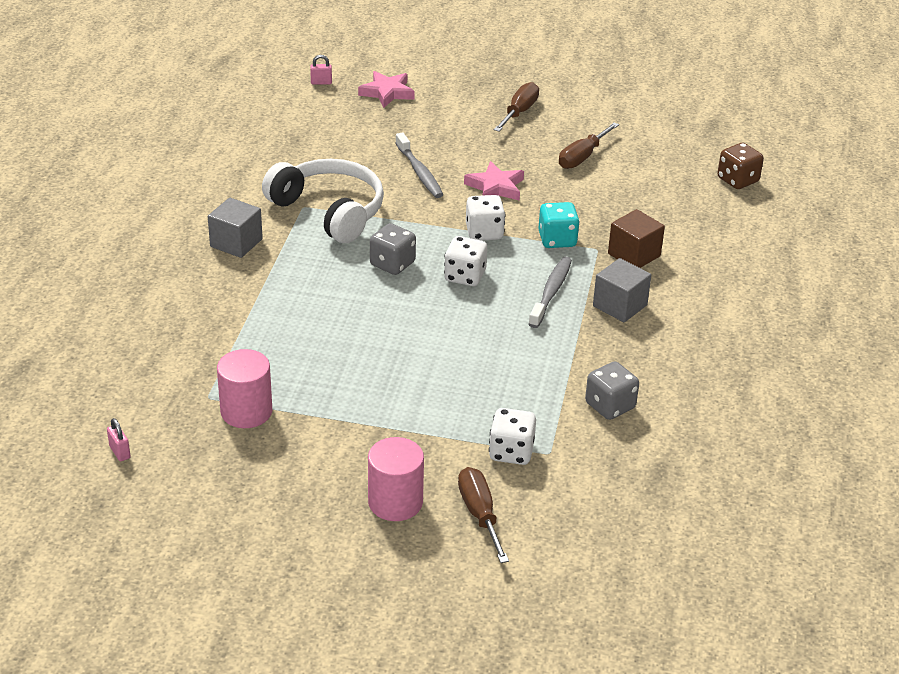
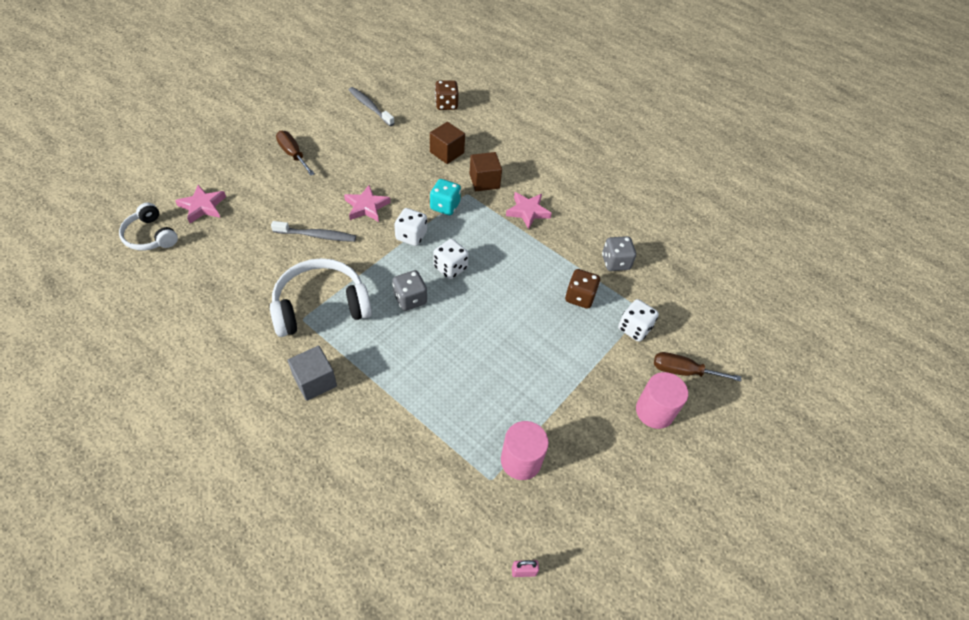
camera: 65 degrees left, 15 degrees up
pink padlock [310,55,332,85] -> white headphones [119,202,178,250]
grey toothbrush [528,257,572,328] -> grey toothbrush moved to [349,87,395,126]
brown screwdriver [559,122,619,169] -> none
grey cube [593,258,651,322] -> pink star [506,192,552,229]
none -> brown cube [430,122,465,164]
none -> brown dice [565,269,600,309]

